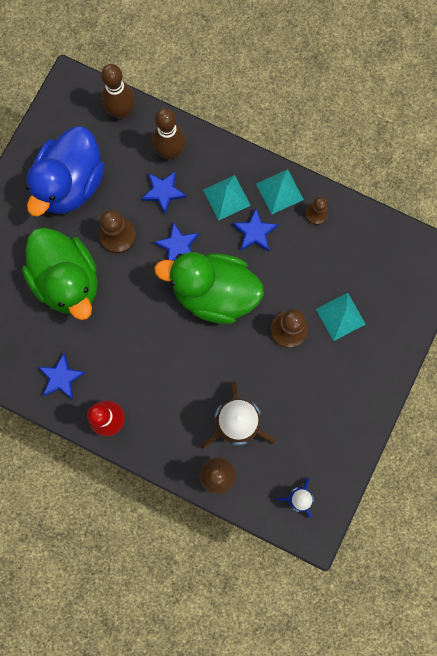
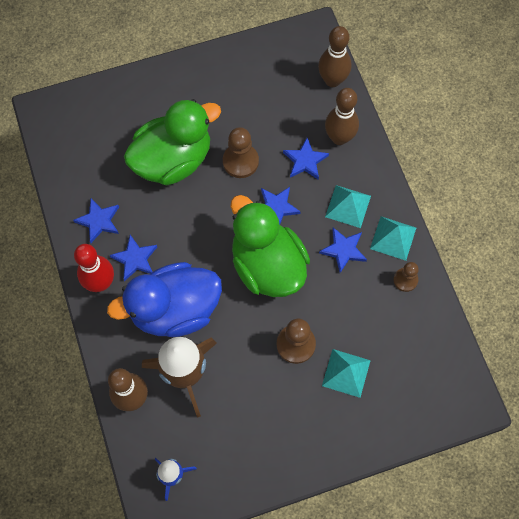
camera: 45 degrees right, 10 degrees down
green duck [22,227,98,320] -> green duck turned 135 degrees counterclockwise [124,99,221,185]
blue duck [26,127,105,216] -> blue duck moved to [107,262,222,337]
none -> blue star [110,235,157,281]

